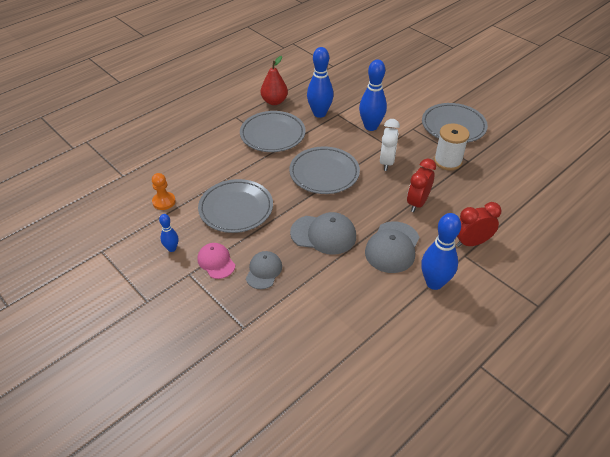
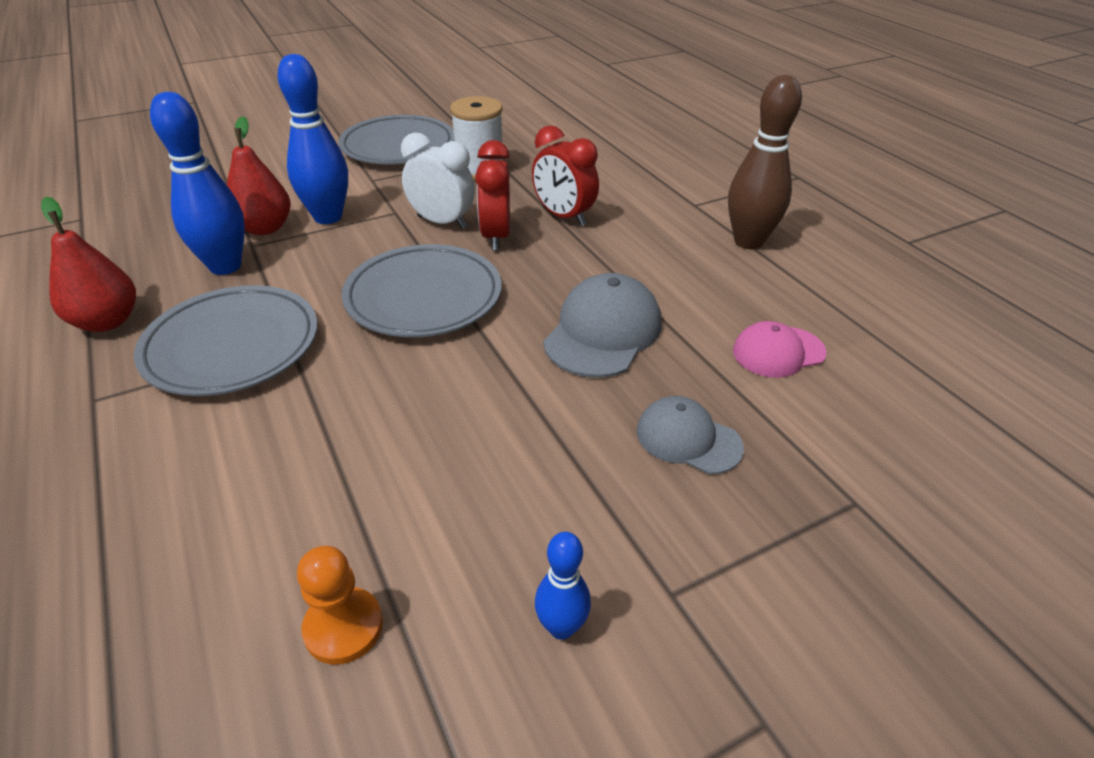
camera: 75 degrees left, 5 degrees down
pink cap [197,243,235,279] -> pink cap moved to [733,321,827,378]
grey plate [198,179,273,233] -> none
grey cap [365,222,419,273] -> none
blue bowling pin [421,213,461,290] -> brown bowling pin [728,75,802,249]
red clock [456,202,502,247] -> red clock moved to [475,140,510,250]
none -> red pear [227,116,291,235]

